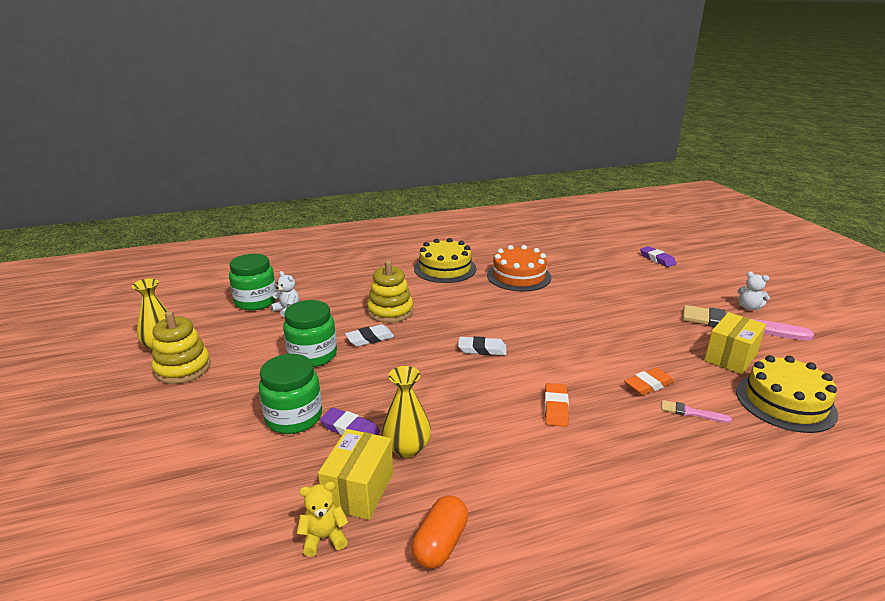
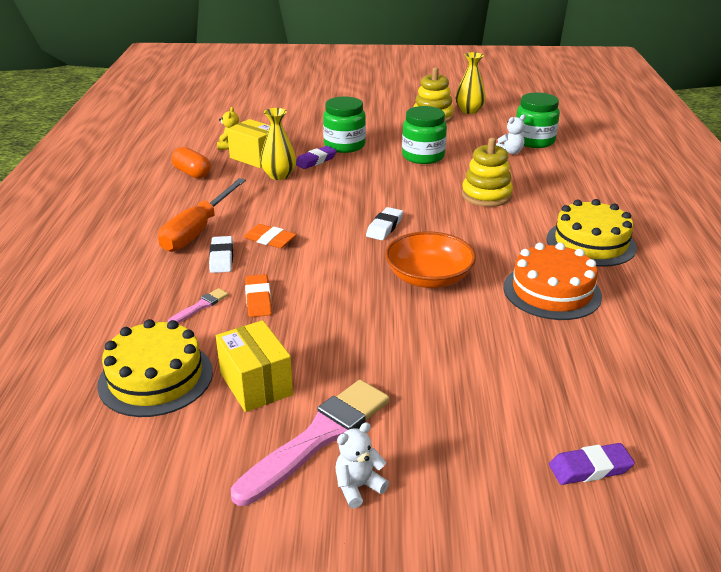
camera: 110 degrees right, 5 degrees up
white eraser [345,324,395,346] -> white eraser moved to [209,236,233,273]
none -> orange screwdriver [158,178,246,252]
none -> orange bowl [385,231,476,288]

